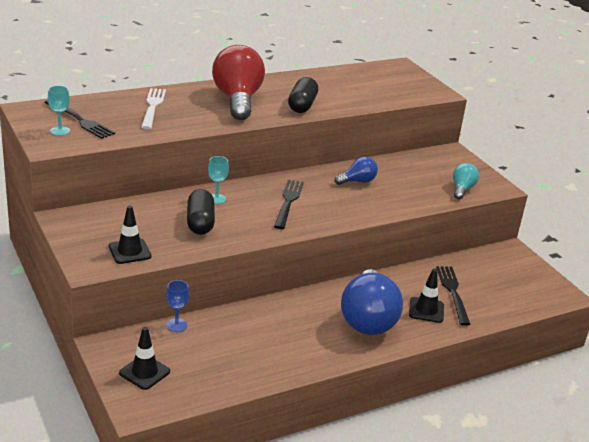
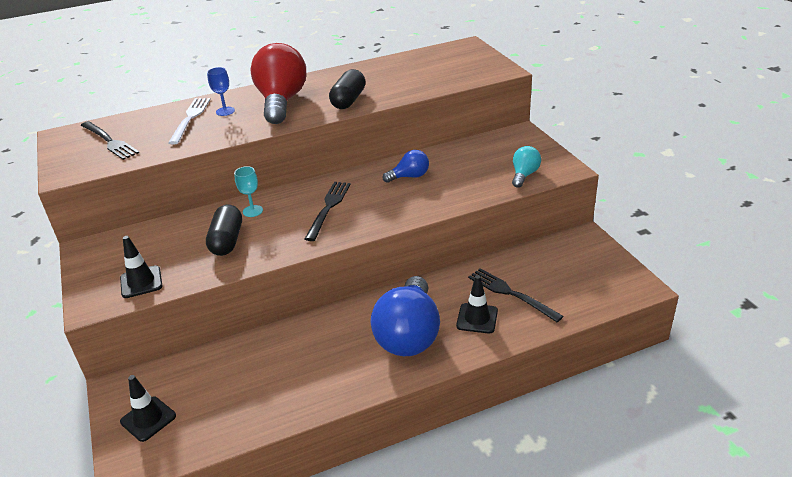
camera: 10 degrees right, 5 degrees up
turquoise goblet [48,86,70,136] -> none
blue goblet [166,280,189,332] -> blue goblet moved to [207,67,235,116]
black fork [436,266,470,326] -> black fork turned 45 degrees counterclockwise [468,268,563,322]

